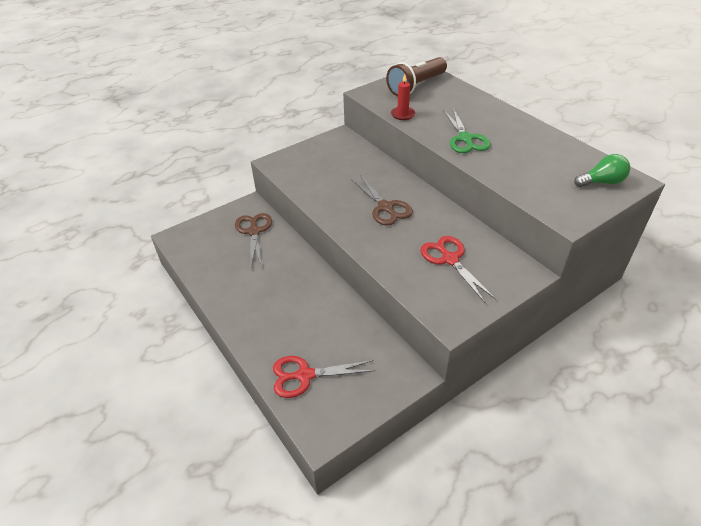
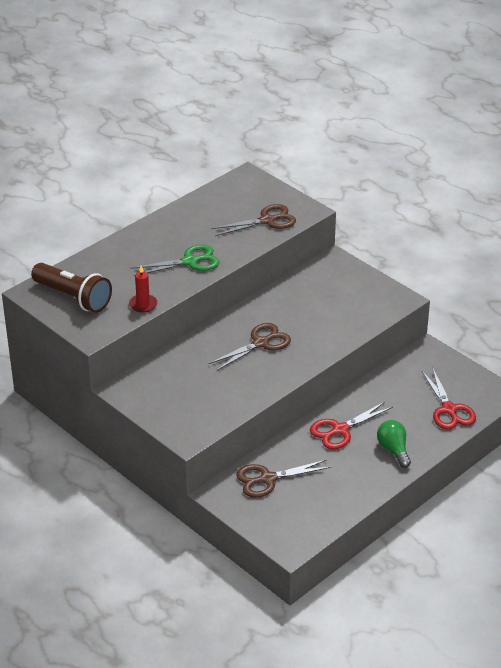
camera: 100 degrees left, 5 degrees down
red scissors [420,236,496,303] -> red scissors moved to [310,402,393,449]
green light bulb [574,154,630,187] -> green light bulb moved to [377,420,411,468]
none -> brown scissors [211,204,296,236]

